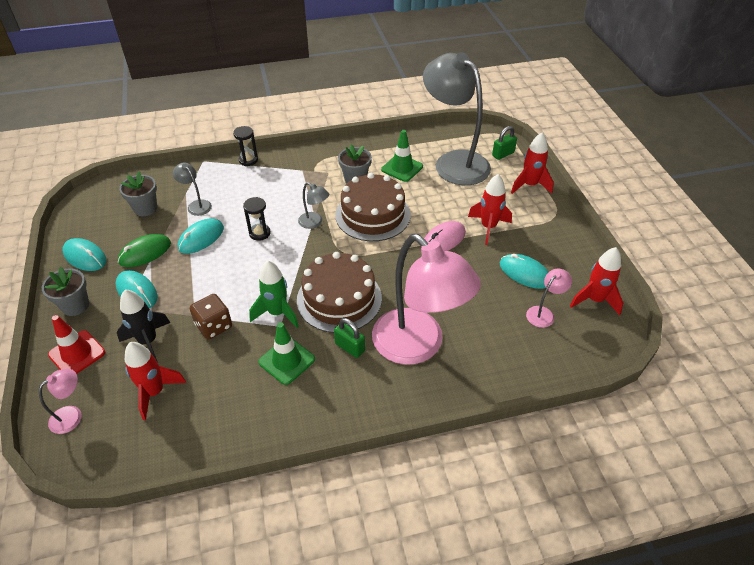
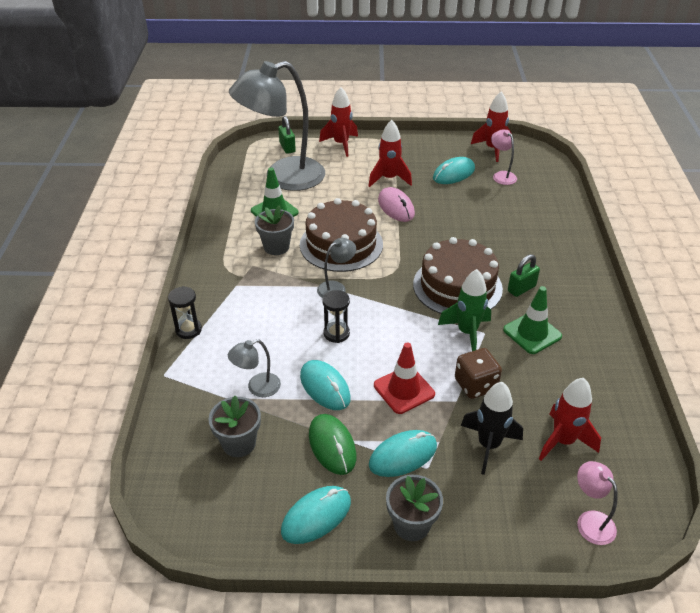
camera: 75 degrees left, 5 degrees down
red traffic cone [48,315,105,374] -> red traffic cone moved to [374,342,435,414]
pink lamp [372,234,481,365] -> none

